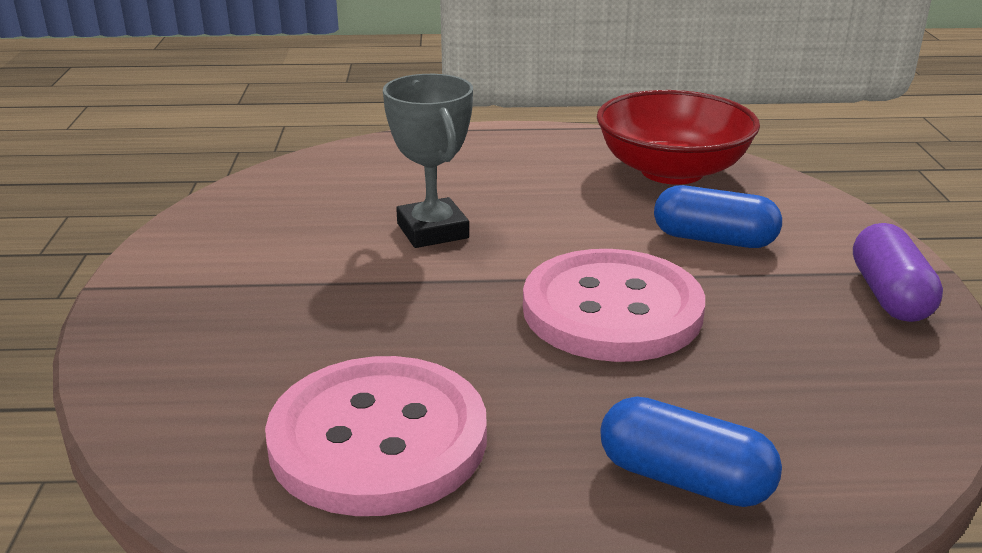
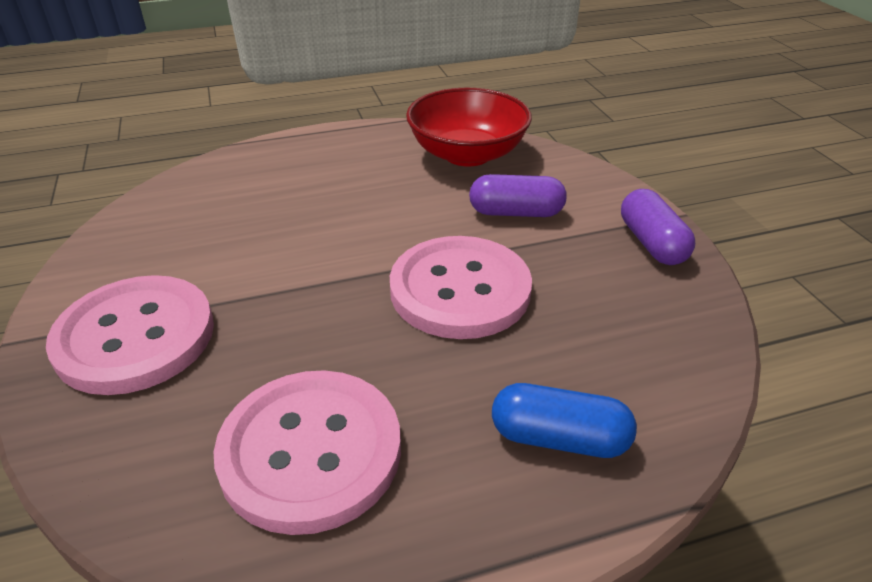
camera: 15 degrees left, 10 degrees up
grey trophy [383,74,473,248] -> none
blue capsule [654,185,782,248] -> purple capsule [469,174,567,217]
none -> pink button [46,275,214,395]

